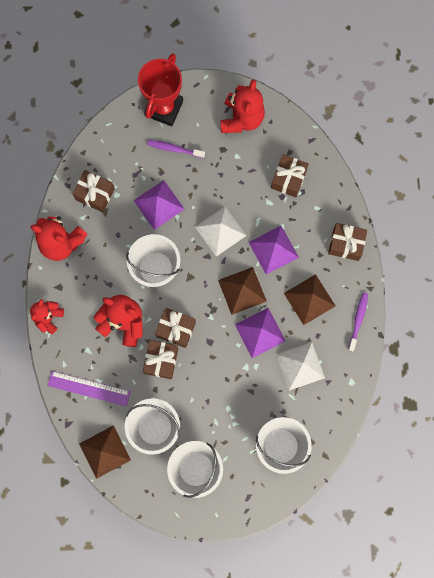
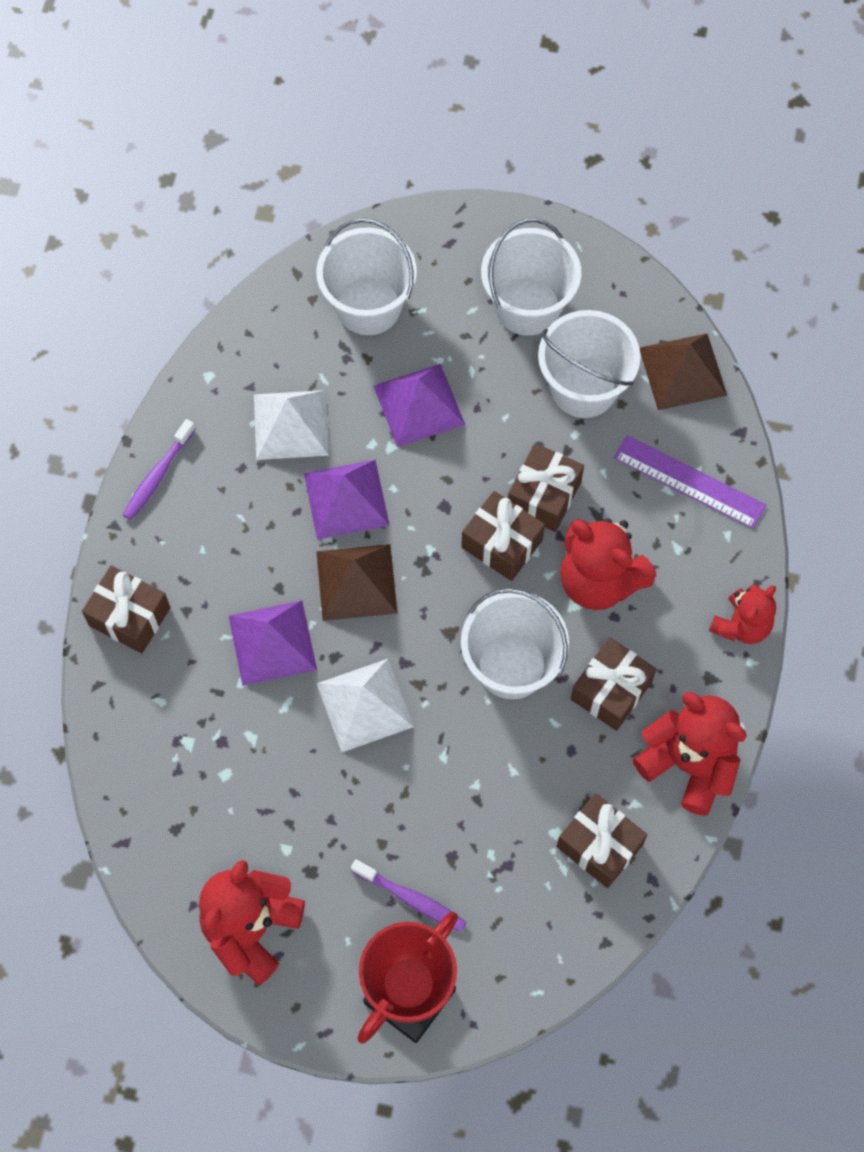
camera: 165 degrees left, 10 degrees down
purple pyramid [133,180,185,230] -> purple pyramid moved to [373,364,465,447]
brown gift [271,154,309,197] -> brown gift moved to [571,637,657,731]
brown pyramid [284,274,335,325] -> none

